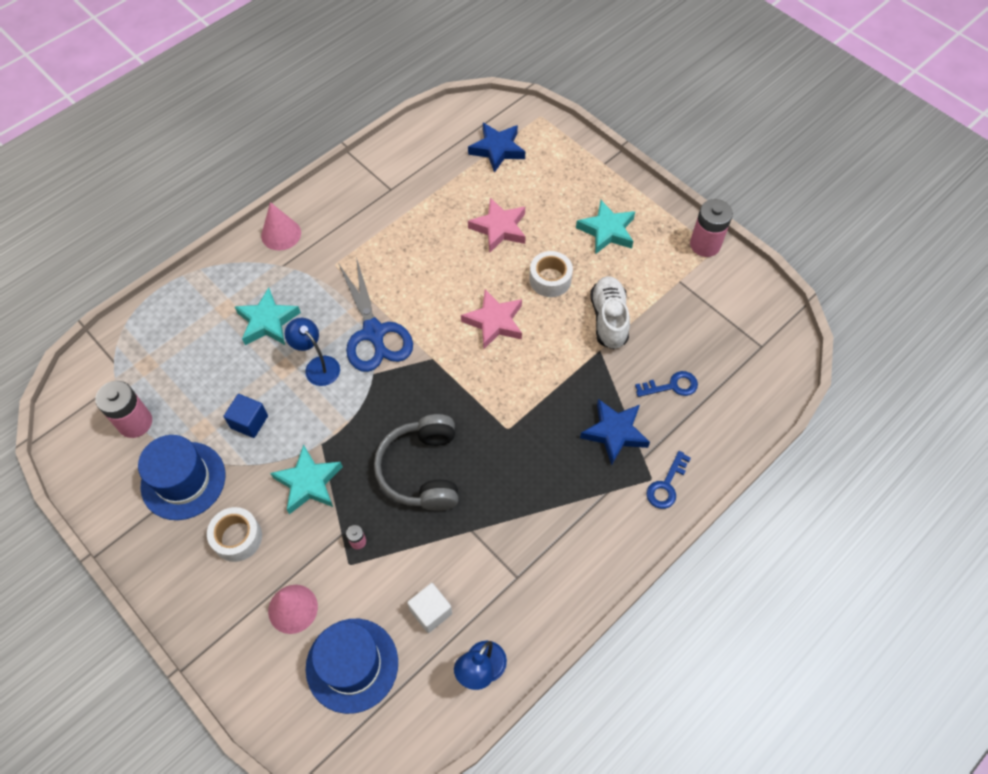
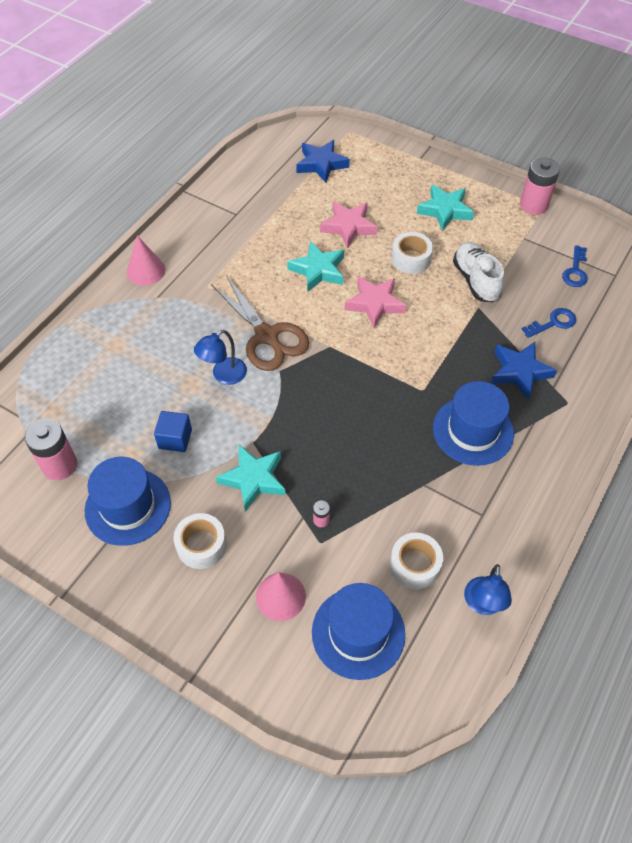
camera: 15 degrees left, 5 degrees down
turquoise star [235,288,301,345] -> turquoise star moved to [287,241,344,292]
blue lamp [285,318,340,386] -> blue lamp turned 75 degrees counterclockwise [194,330,247,385]
blue scissors [338,257,413,372] -> brown scissors [211,275,310,371]
grey headphones [374,414,458,511] -> none
white cube [407,583,452,633] -> white tape [390,532,443,589]
blue key [646,451,691,509] -> blue key moved to [562,245,588,287]
none -> blue hat [433,381,514,466]

